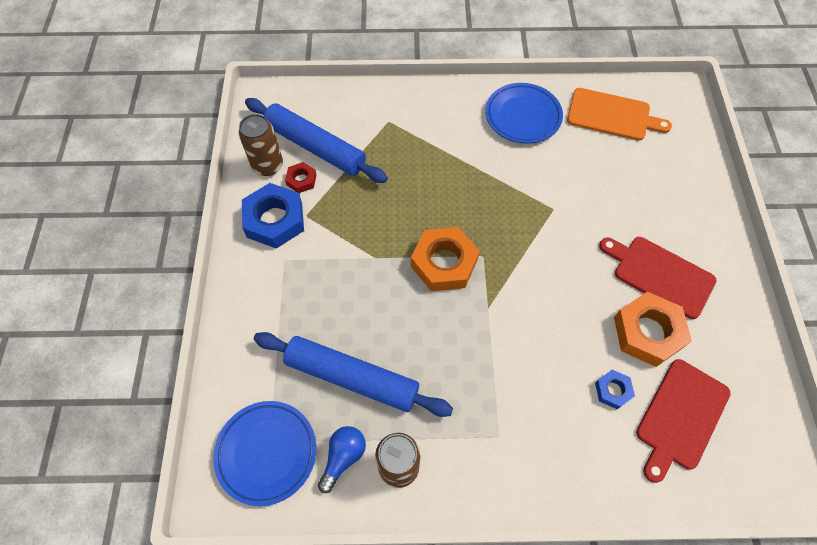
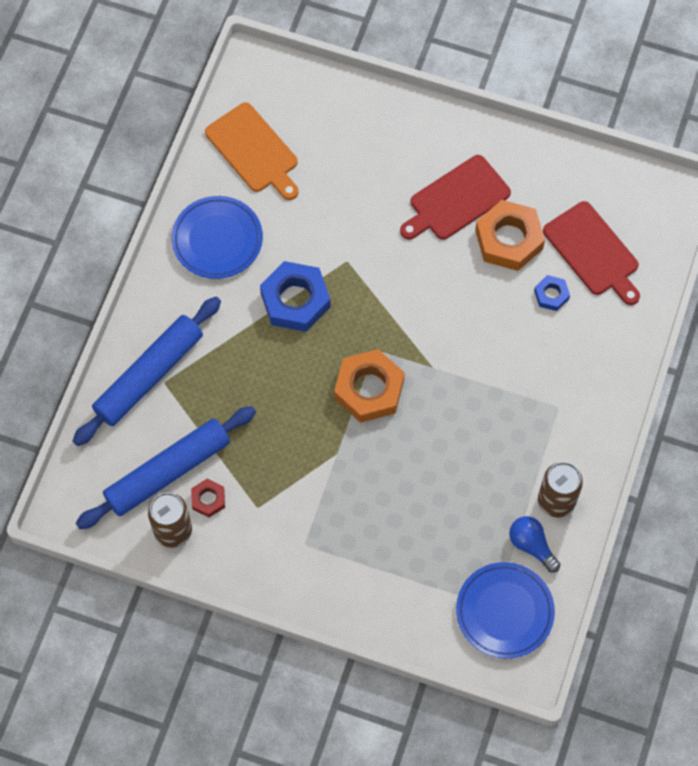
camera: 70 degrees left, 5 degrees up
blue nut [242,183,304,249] -> blue nut moved to [260,261,331,332]
blue rolling pin [254,332,453,417] -> blue rolling pin moved to [73,297,221,446]
orange cutting board [567,88,672,141] -> orange cutting board turned 105 degrees clockwise [205,103,299,200]

